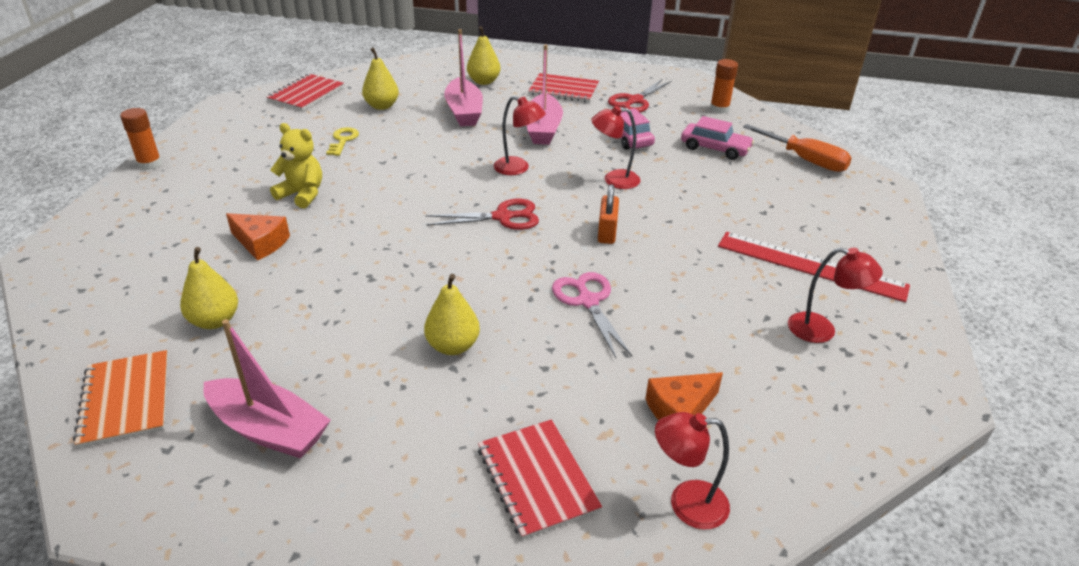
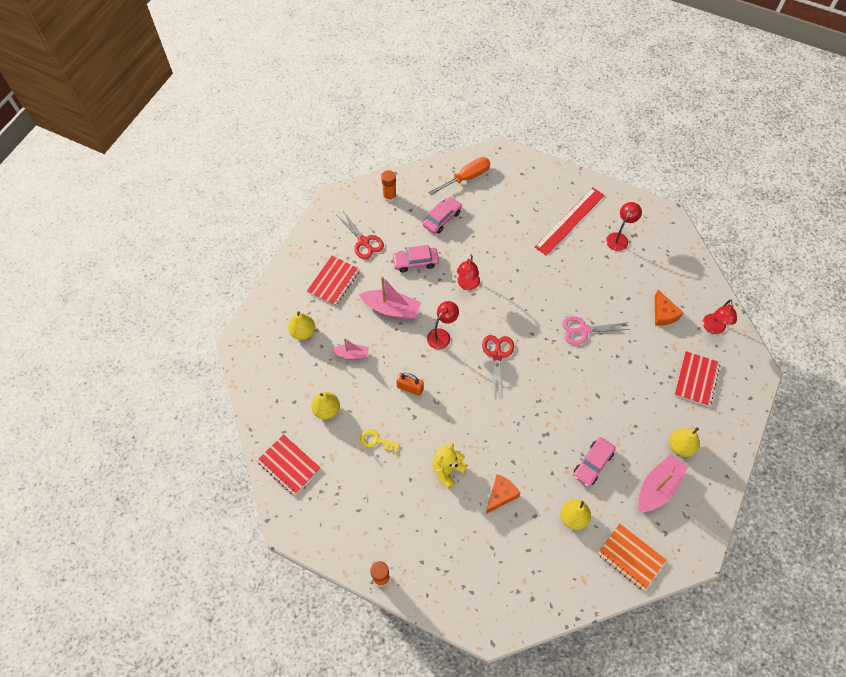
camera: 75 degrees left, 25 degrees up
orange notebook [73,350,168,448] -> orange notebook turned 45 degrees clockwise [597,523,666,591]
yellow pear [424,274,480,355] -> yellow pear moved to [670,427,700,457]
pink boat [444,29,483,126] -> pink boat [331,338,369,359], size x0.58
red notebook [478,419,602,540] -> red notebook turned 60 degrees counterclockwise [674,351,720,407]
orange padlock [598,184,619,244] -> orange padlock moved to [396,373,424,396]
none -> pink car [573,437,616,487]

